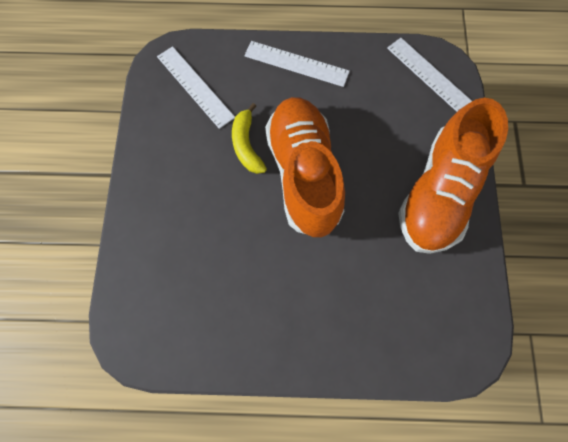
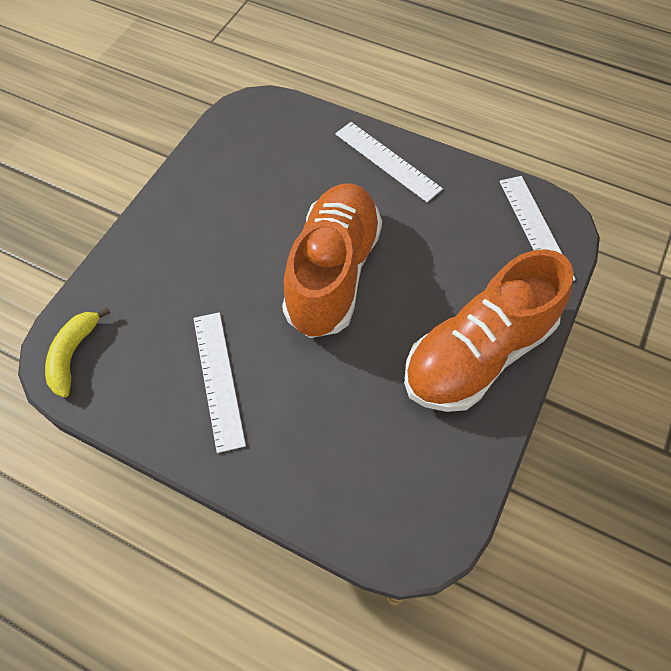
camera: 25 degrees right, 10 degrees down
white ruler [157,46,235,129] -> white ruler moved to [193,312,246,453]
yellow banana [232,103,267,174] -> yellow banana moved to [45,308,110,398]

